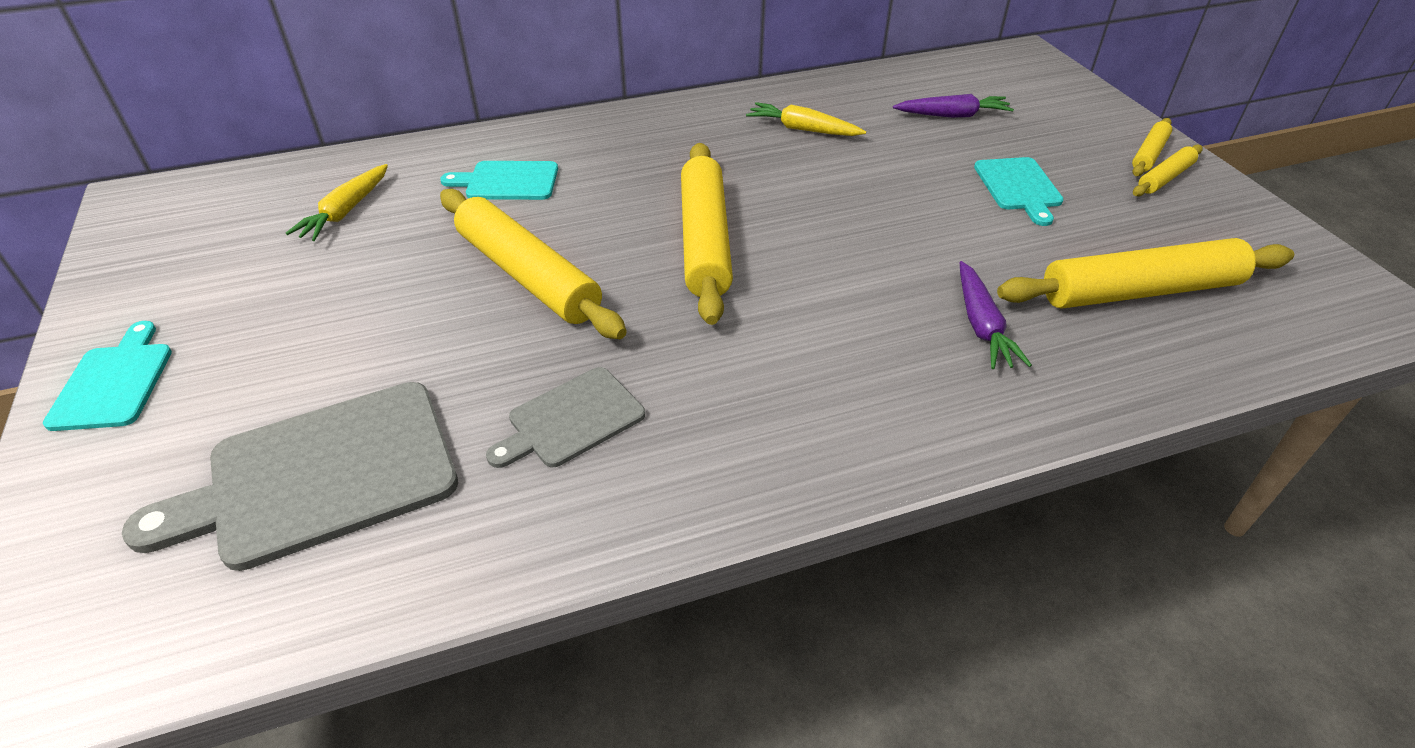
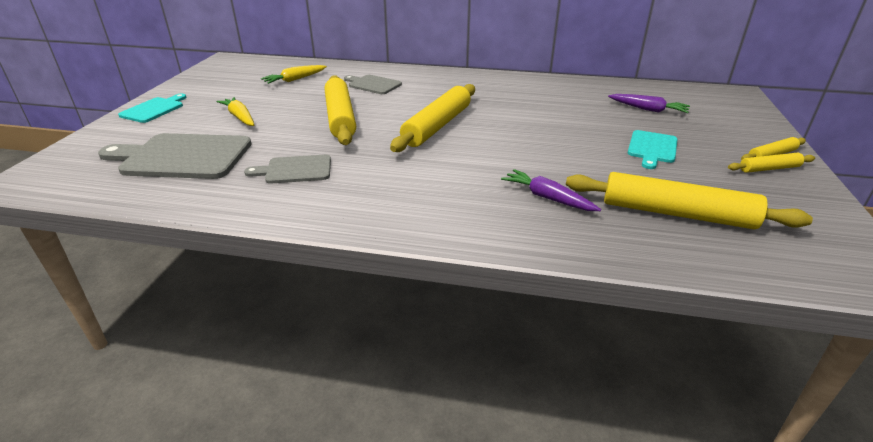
camera: 30 degrees right, 10 degrees down
turquoise cutting board [440,161,558,200] -> grey cutting board [344,75,402,94]
yellow carrot [746,102,866,136] -> yellow carrot moved to [217,97,254,126]
purple carrot [959,261,1032,369] -> purple carrot turned 105 degrees clockwise [501,169,601,211]

